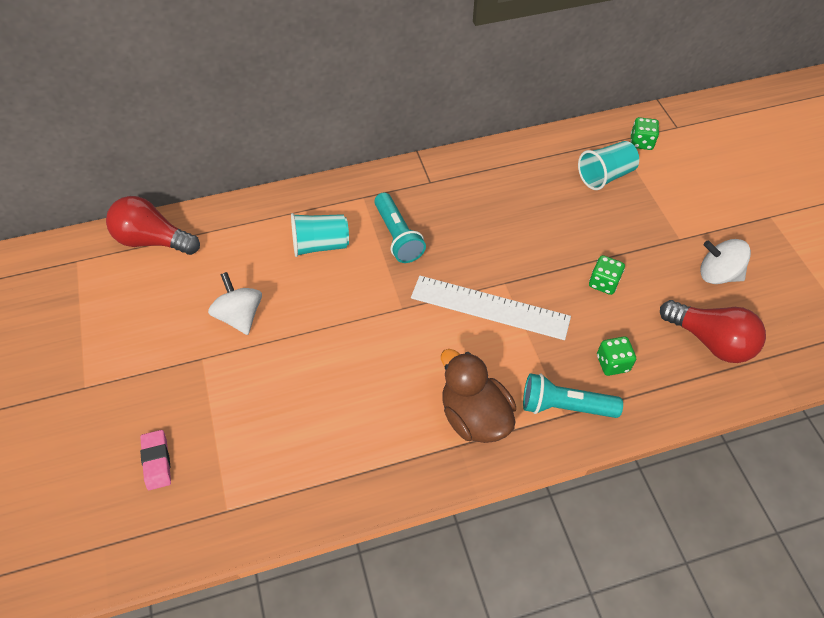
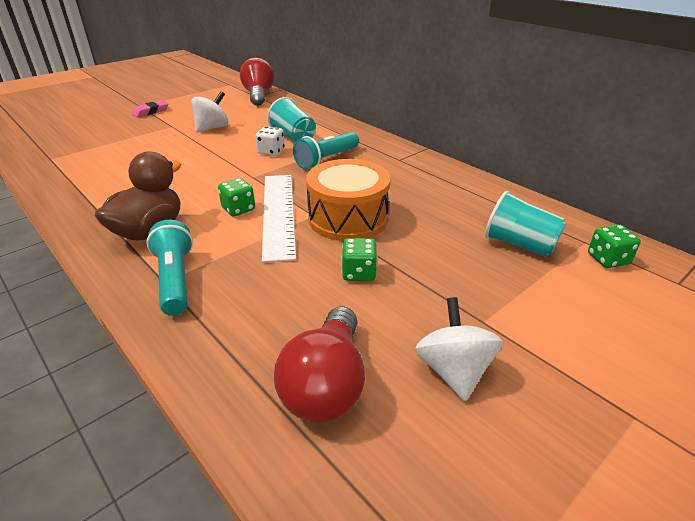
camera: 65 degrees right, 20 degrees down
pink eraser [140,430,171,490] -> pink eraser moved to [132,100,168,117]
green dice [597,336,636,376] -> green dice moved to [218,178,255,216]
none -> white dice [256,126,285,156]
none -> orange drum [306,159,391,241]

